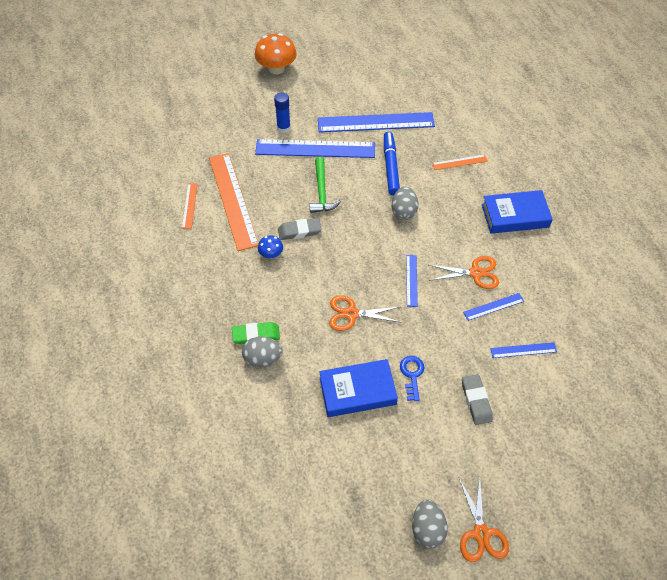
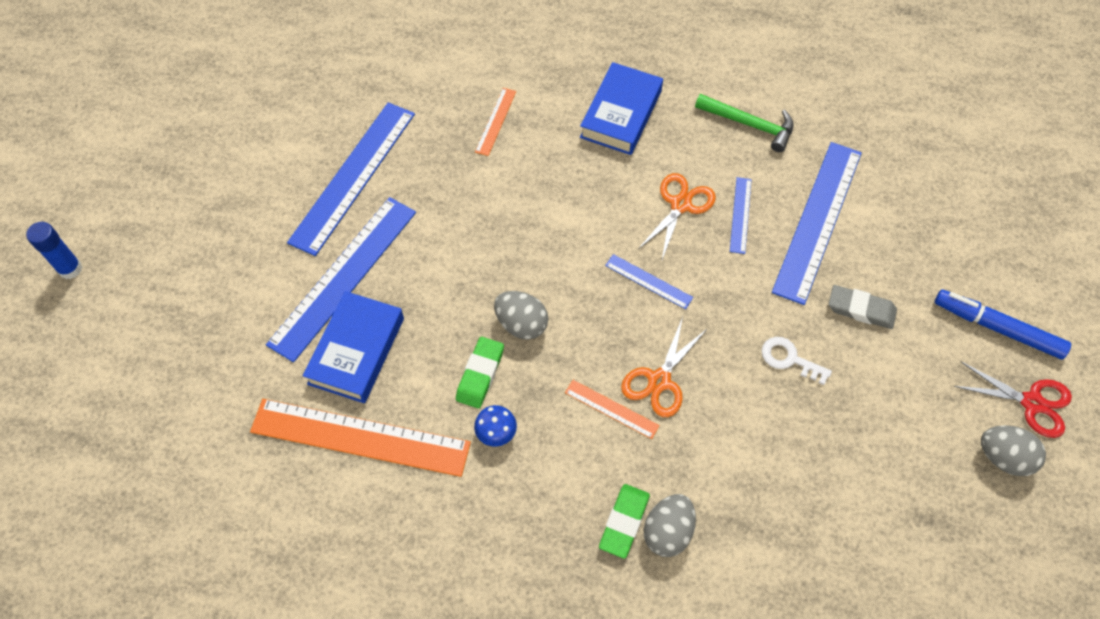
camera: 60 degrees left, 5 degrees up
orange ruler [182,183,198,229] -> orange ruler moved to [565,380,660,439]
orange mushroom [255,33,297,74] -> none
blue glue stick [274,92,291,133] -> blue glue stick moved to [26,222,82,279]
grey eraser [278,218,322,240] -> green eraser [456,337,504,409]
green hammer [309,157,341,213] -> green hammer moved to [695,94,794,152]
blue book [319,359,398,417] -> blue book moved to [303,291,404,403]
blue marker [384,132,400,195] -> blue marker moved to [935,290,1071,359]
grey egg [392,187,418,220] -> grey egg moved to [494,291,549,340]
blue key [400,356,424,401] -> white key [761,337,832,385]
orange scissors [459,477,509,562] -> red scissors [953,362,1072,438]
blue ruler [490,342,557,358] -> blue ruler [772,142,862,305], size x2.18

